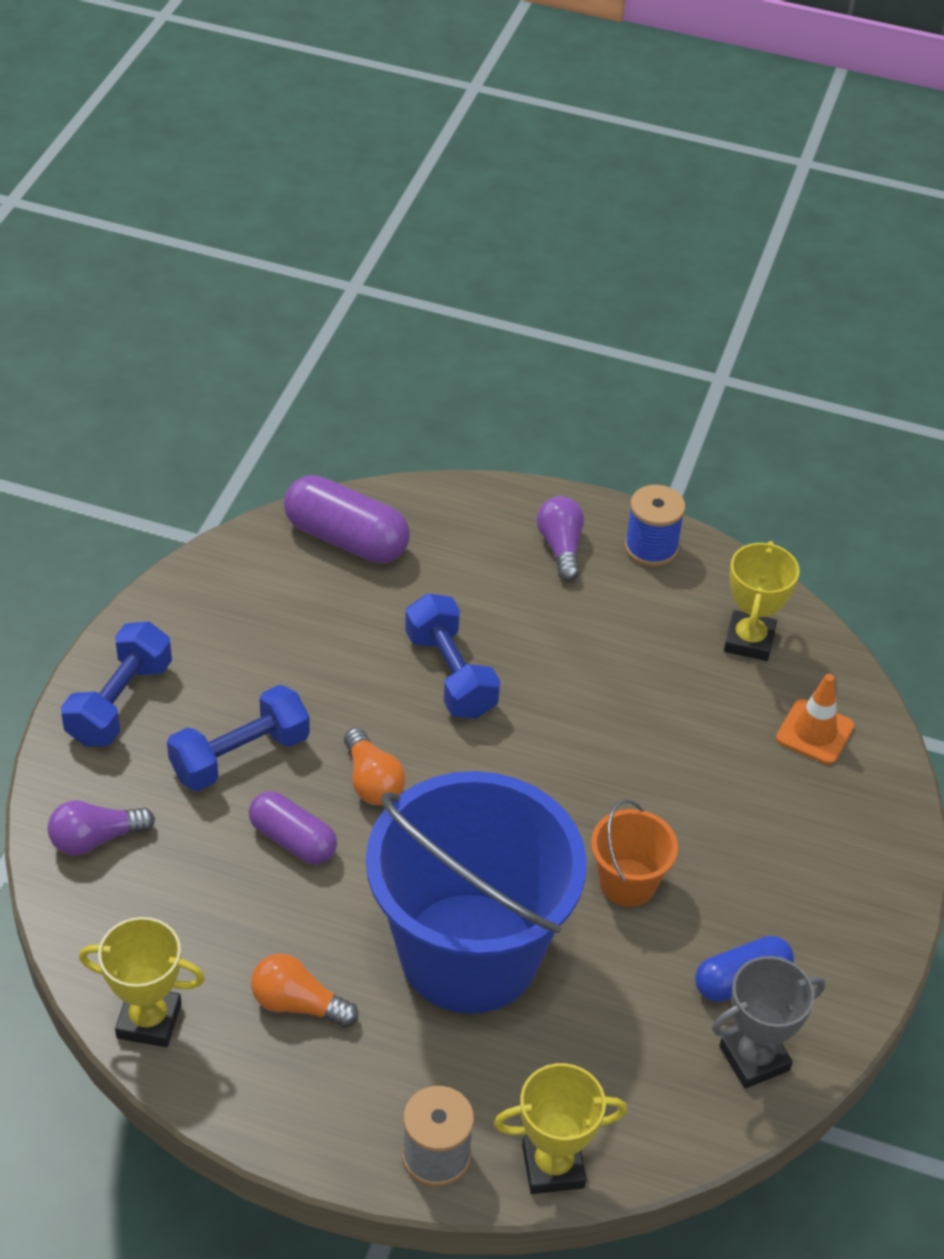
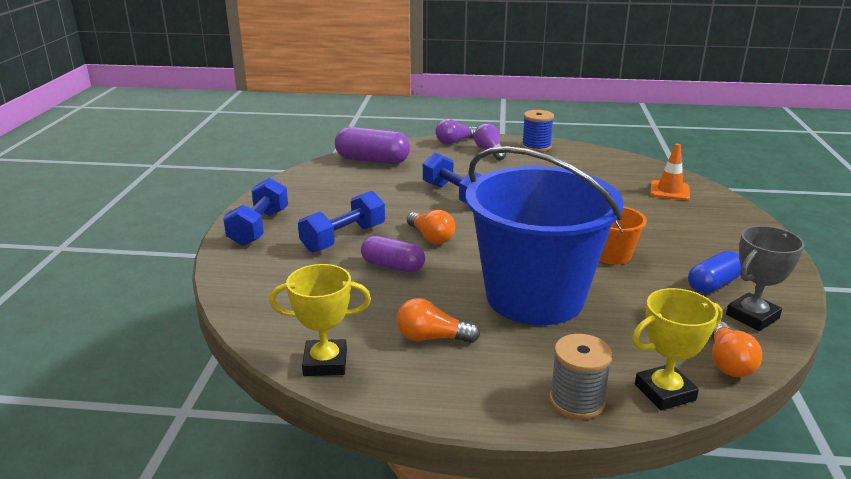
camera: 10 degrees left, 20 degrees down
purple light bulb [48,800,155,855] -> purple light bulb moved to [435,119,477,145]
yellow trophy [724,541,800,661] -> none
none -> orange light bulb [711,321,762,377]

